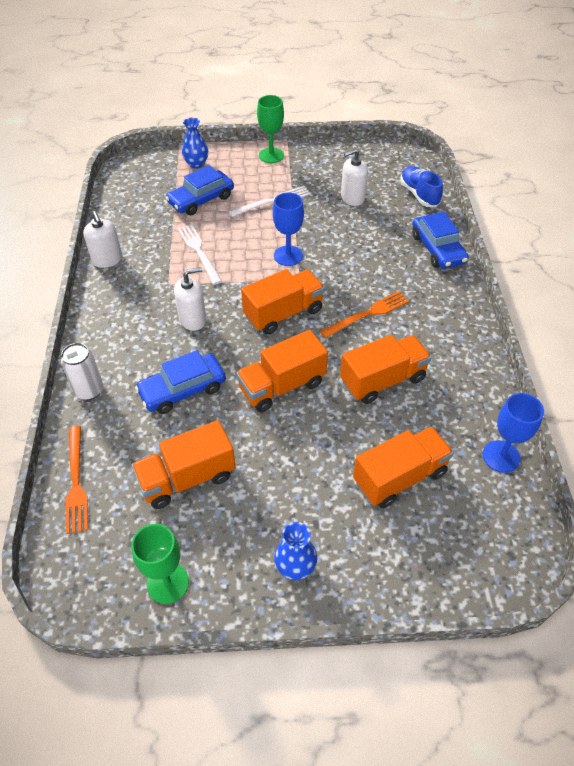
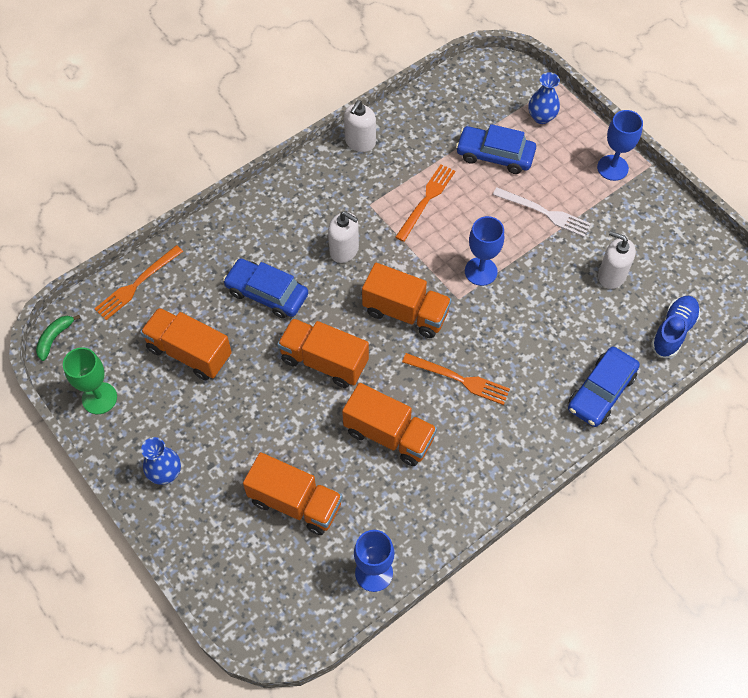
camera: 55 degrees right, 10 degrees up
white can [61,343,103,400] -> none
white fork [178,224,222,285] -> orange fork [396,164,455,242]
green goblet [257,95,284,163] -> blue goblet [597,110,643,181]
none -> green banana [36,315,80,361]

